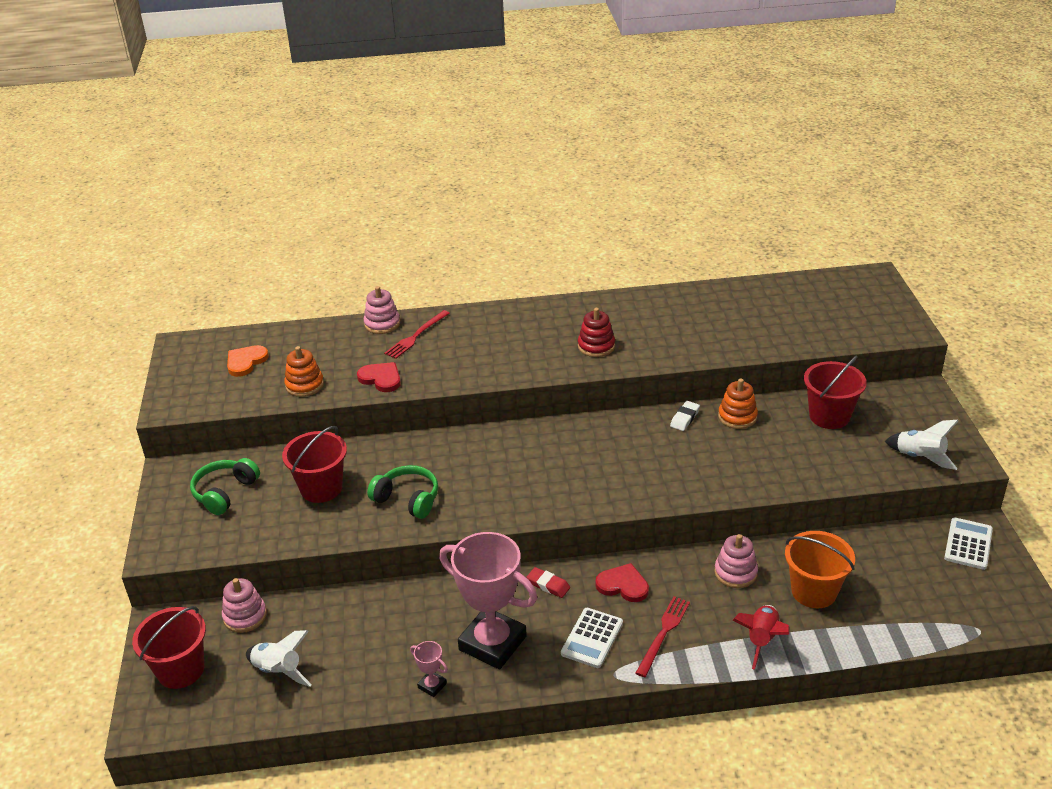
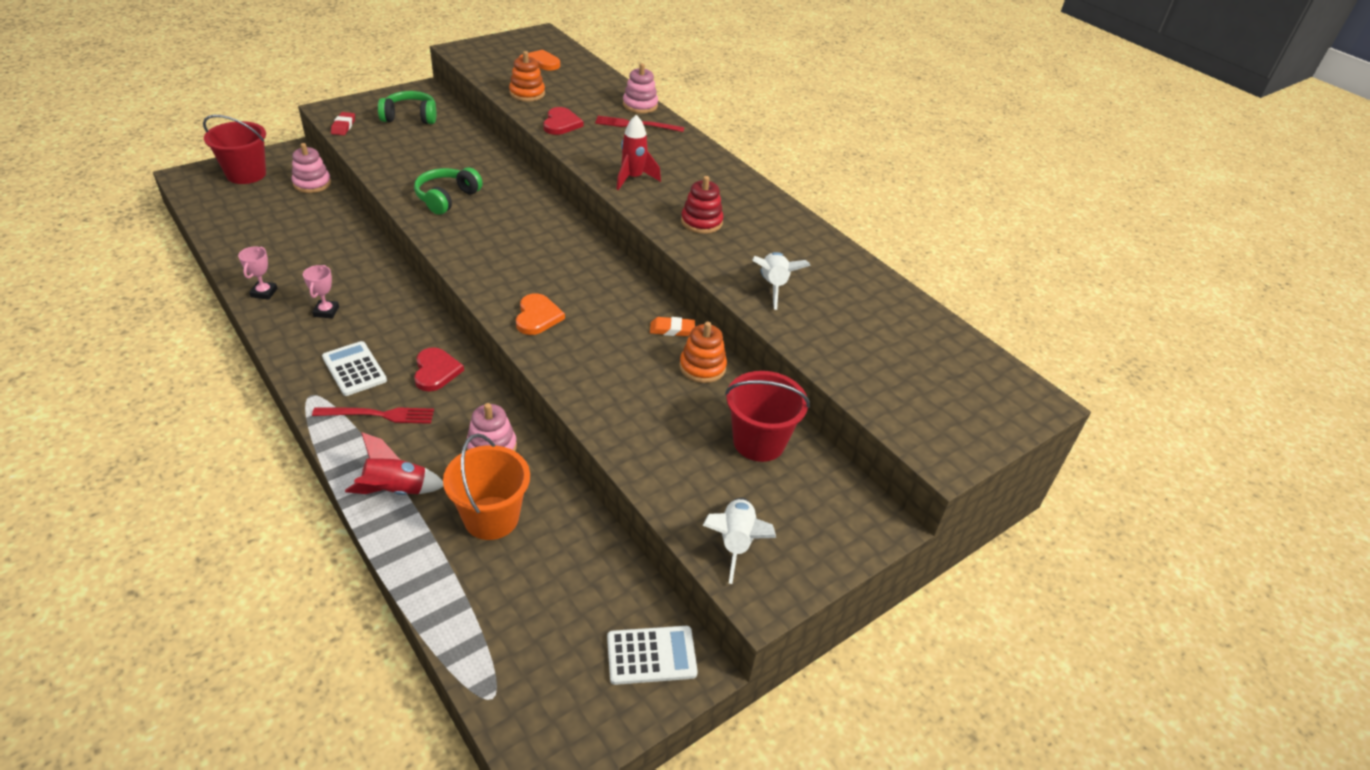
camera: 55 degrees right, 5 degrees up
white rocket [246,630,312,687] -> white rocket moved to [752,252,811,310]
red bucket [282,426,347,503] -> none
green headphones [367,465,438,519] -> green headphones turned 150 degrees counterclockwise [414,167,483,215]
pink trophy [439,532,537,670] -> pink trophy [303,265,339,319], size x0.41
red eraser [526,567,570,598] -> red eraser moved to [331,112,355,135]
white calculator [561,608,623,668] -> white calculator turned 60 degrees clockwise [322,341,387,396]
white eraser [670,401,700,431] -> orange eraser [650,317,695,336]
none -> orange heart [516,293,565,335]
none -> red rocket [616,115,661,190]

